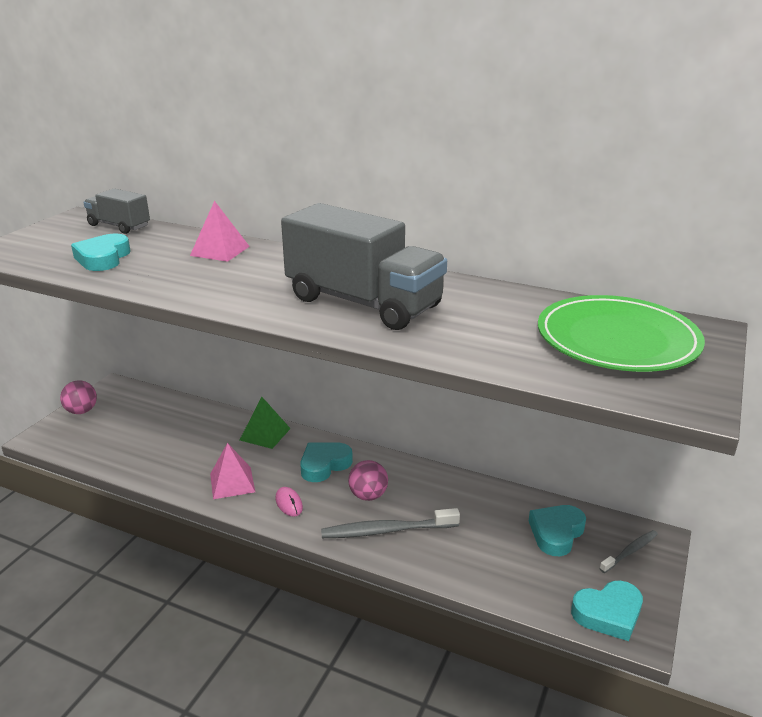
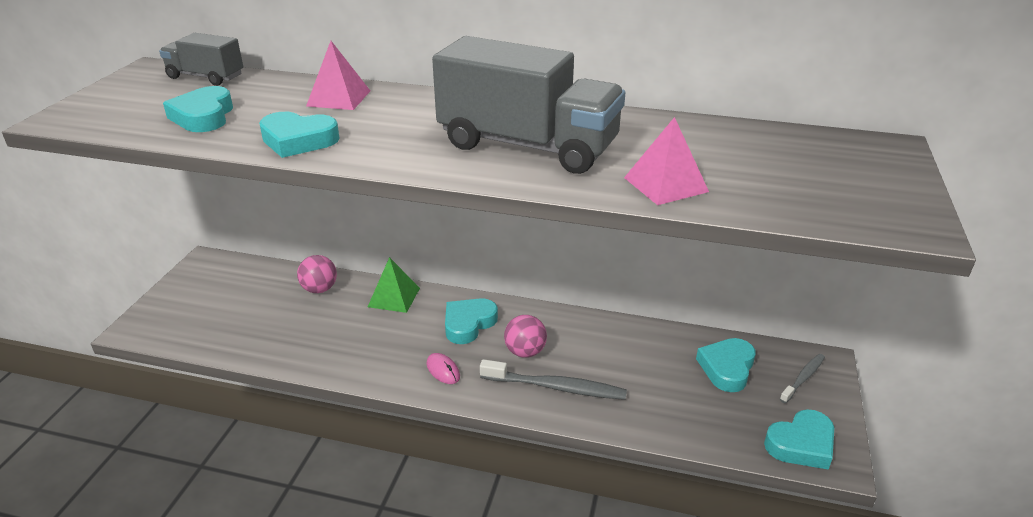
camera: 10 degrees left, 5 degrees up
pink ball [60,380,97,414] -> pink ball moved to [297,255,337,293]
pink pyramid [210,443,255,499] -> pink pyramid moved to [624,117,709,205]
grey toothbrush [321,508,460,538] -> grey toothbrush turned 150 degrees counterclockwise [480,359,627,400]
green plate [538,295,705,372] -> none
none -> turquoise heart [259,112,339,158]

